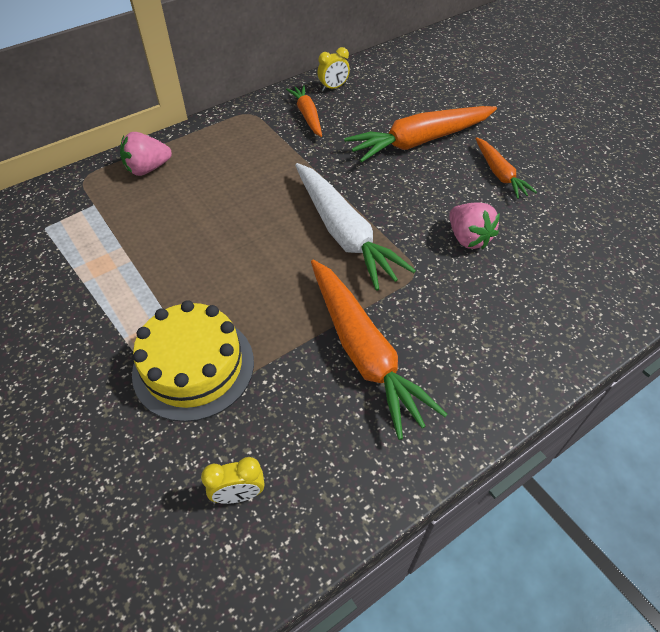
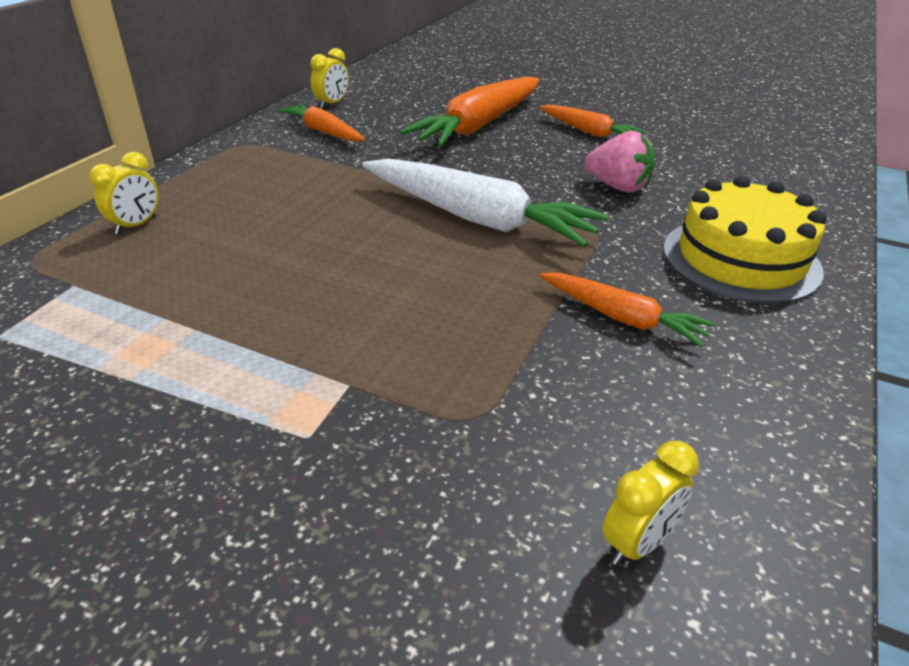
camera: 30 degrees left, 15 degrees down
pink strawberry [120,132,172,176] -> yellow clock [89,152,159,234]
yellow cake [132,300,254,422] -> yellow cake moved to [663,176,827,304]
orange carrot [311,260,448,440] -> orange carrot [540,273,716,347], size x0.55

